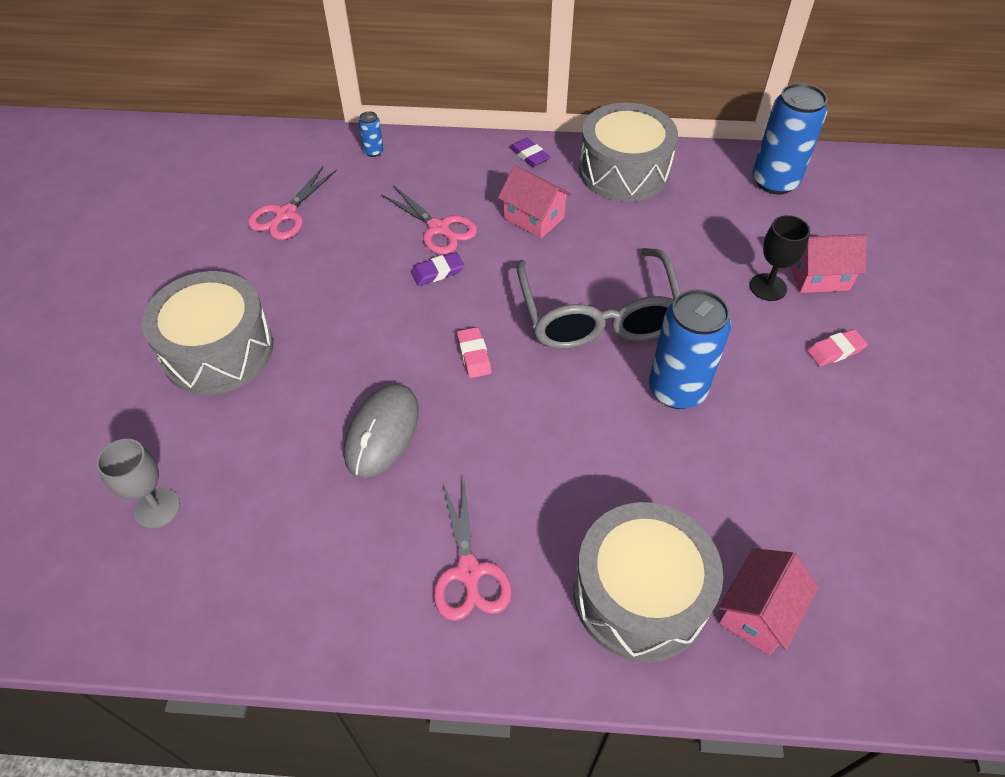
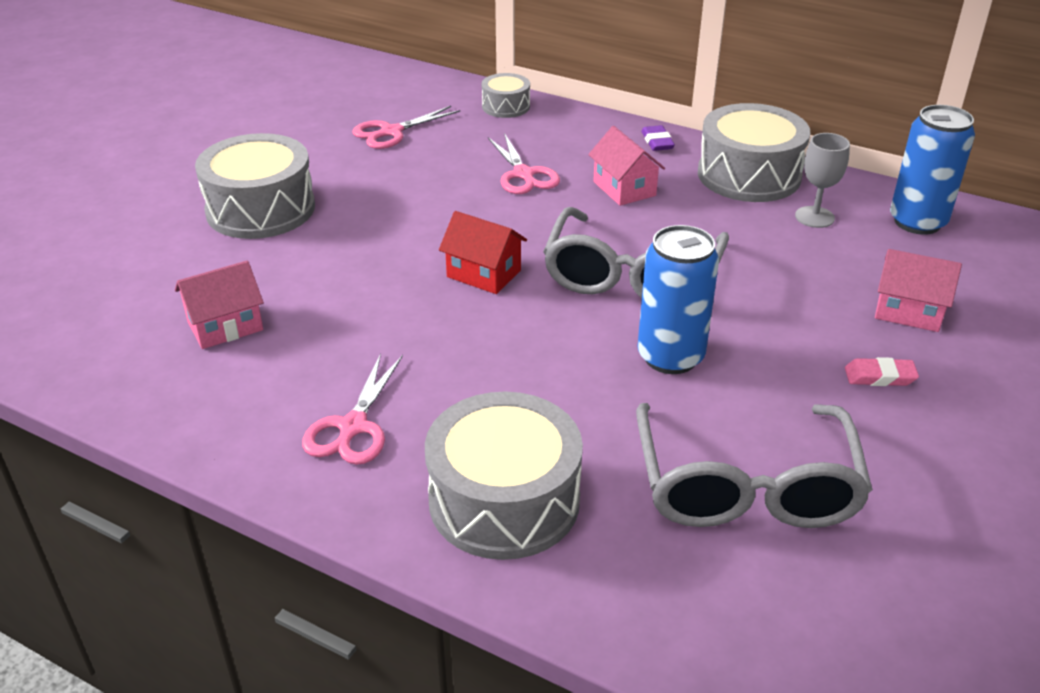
camera: 25 degrees right, 15 degrees down
grey goblet [96,439,180,529] -> grey goblet moved to [795,133,850,228]
grey mouse [344,384,419,478] -> none
blue can [359,111,383,157] -> grey drum [482,73,530,118]
purple eraser [411,252,464,286] -> none
pink eraser [457,327,492,378] -> red house [439,211,527,294]
pink house [719,548,819,655] -> pink house moved to [175,261,264,349]
black goblet [750,215,810,301] -> none
none -> grey glasses [636,403,873,528]

